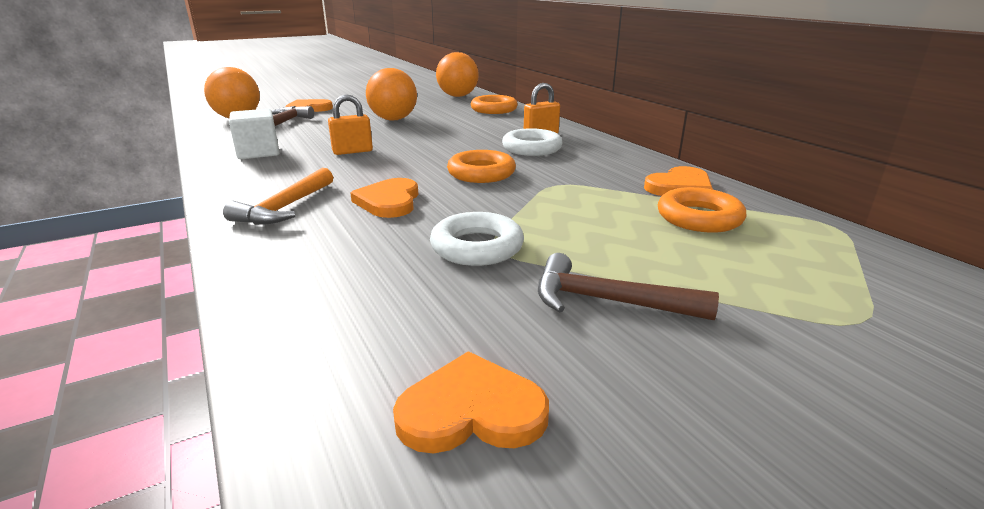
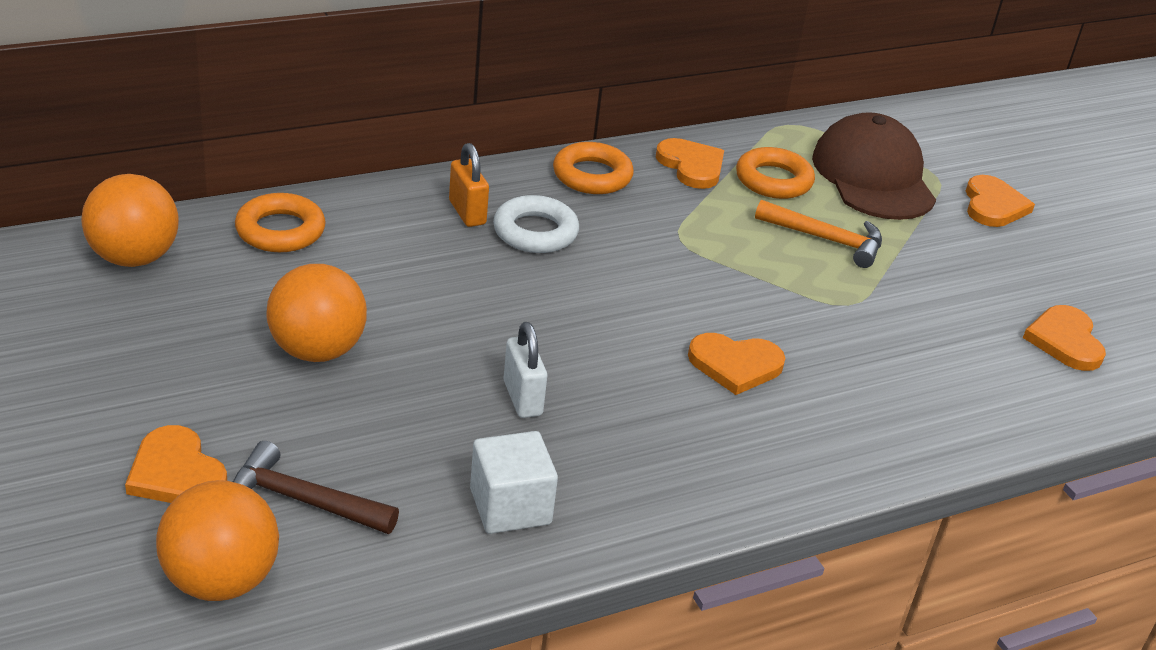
camera: 90 degrees left, 10 degrees up
orange hammer [223,168,333,225] -> orange hammer moved to [755,200,882,268]
orange padlock [328,94,373,155] -> white padlock [504,322,547,418]
white ring [430,212,524,266] -> none
orange ring [447,150,516,183] -> orange ring moved to [553,142,634,194]
brown hammer [538,253,719,320] -> none
none -> brown cap [812,112,936,220]
none -> orange heart [966,175,1035,227]

